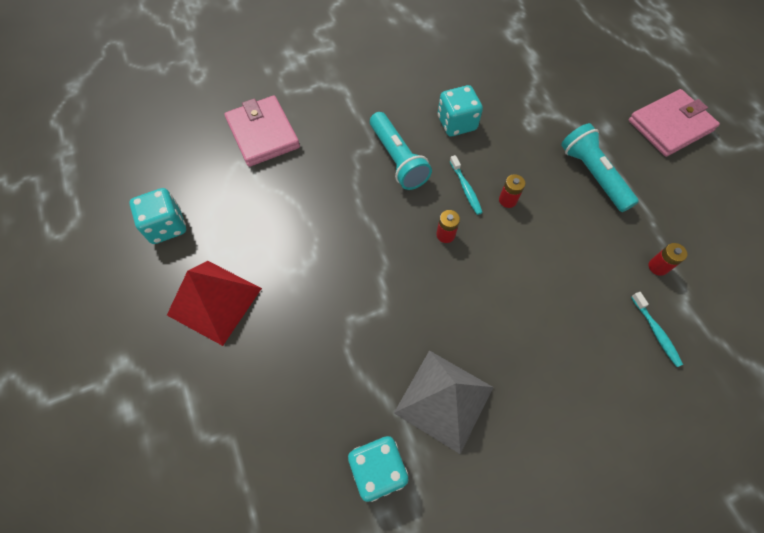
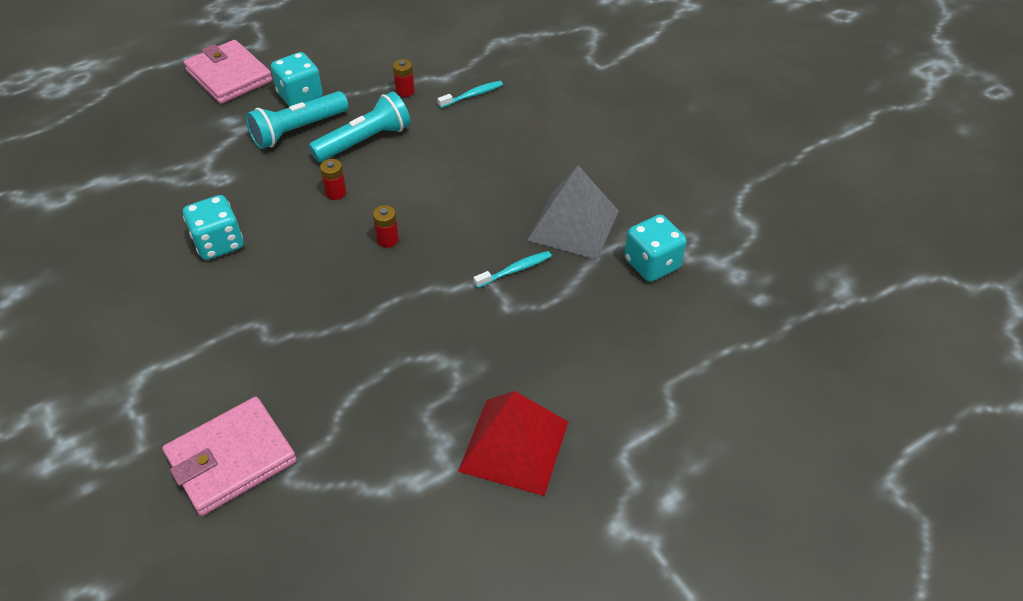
camera: 100 degrees left, 15 degrees down
turquoise dice [129,188,186,244] -> turquoise dice moved to [271,52,323,107]
turquoise flashlight [370,112,432,190] -> turquoise flashlight moved to [309,92,411,162]
turquoise toothbrush [450,155,483,215] -> turquoise toothbrush moved to [473,251,551,288]

